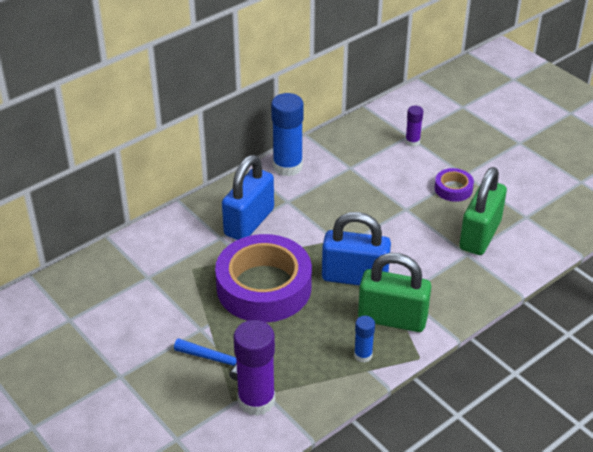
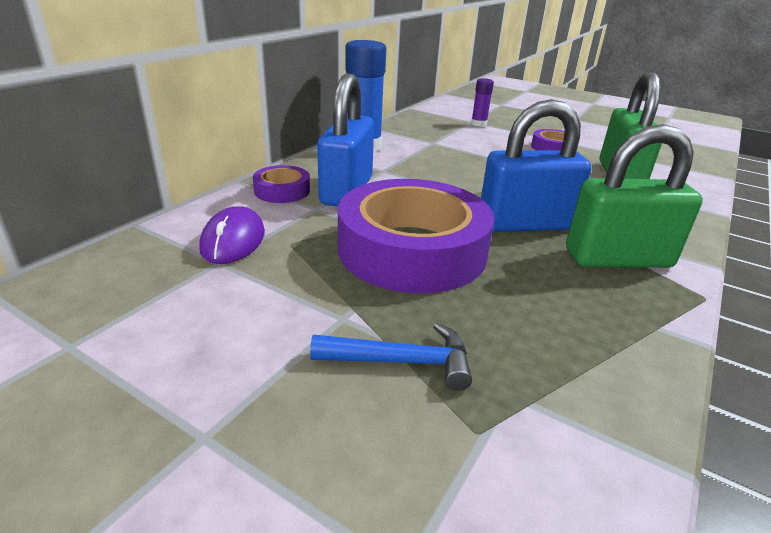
camera: 20 degrees left, 10 degrees down
purple glue stick [234,320,275,416] -> none
blue glue stick [354,316,375,363] -> none
none -> purple mouse [199,206,265,264]
none -> purple tape [253,165,310,203]

